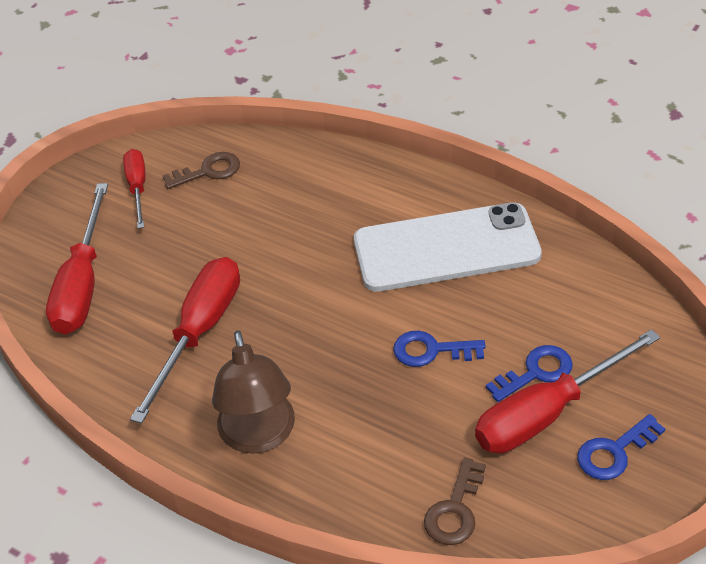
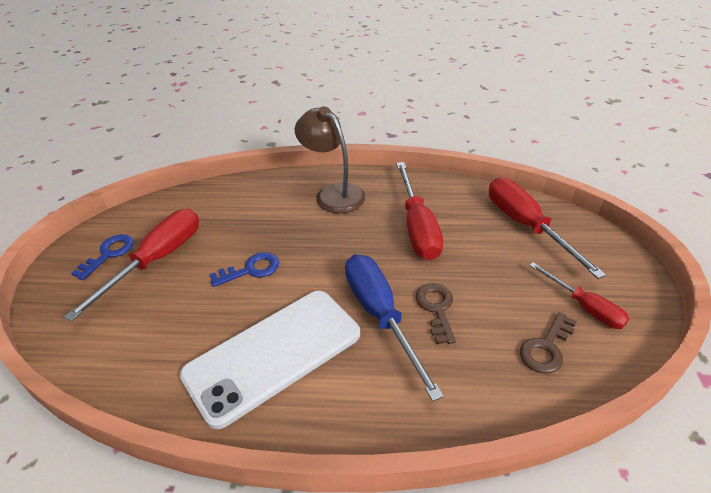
camera: 150 degrees right, 5 degrees down
brown key [424,458,486,545] -> brown key moved to [416,283,456,344]
blue key [486,345,573,402] -> none
none -> blue screwdriver [345,254,444,401]

